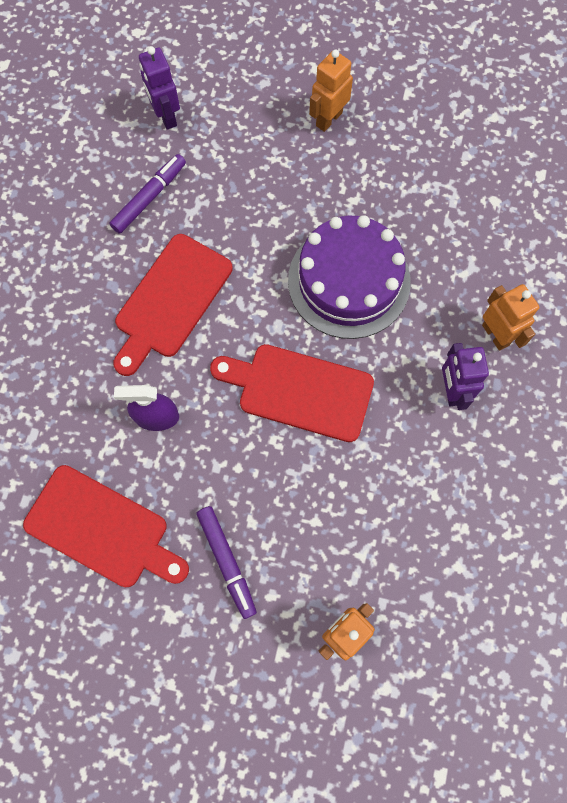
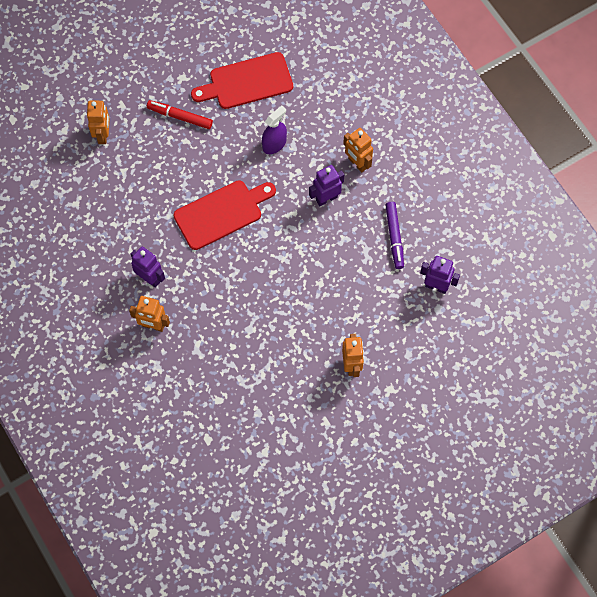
camera: 135 degrees right, 5 degrees down
red cutting board [113,234,233,376] -> purple robot [309,165,344,206]
purple marker [197,506,257,619] -> red marker [147,100,213,129]
purple cake [288,215,411,339] -> none
none -> orange robot [343,128,373,173]

